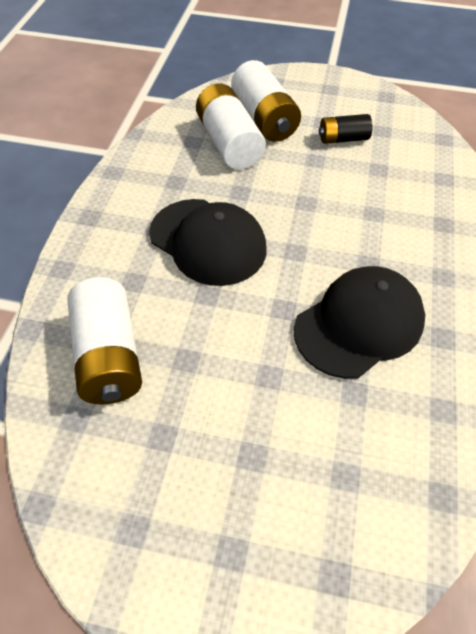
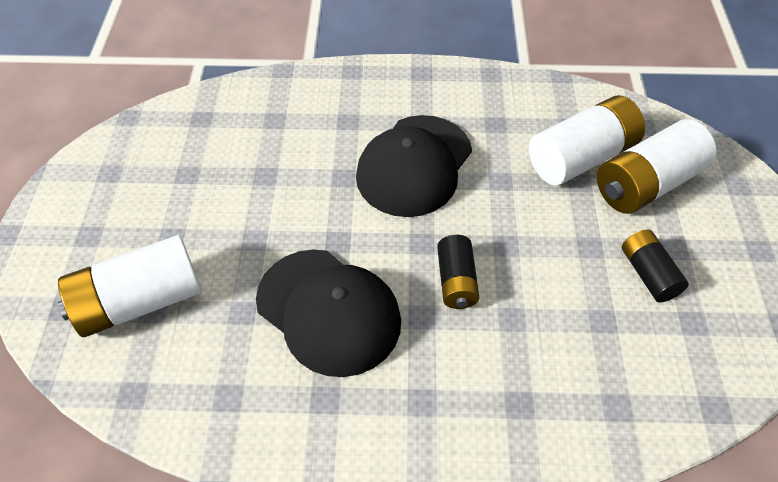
camera: 80 degrees right, 0 degrees up
white battery [67,277,142,405] -> white battery moved to [58,235,202,337]
none -> black battery [437,235,479,309]

